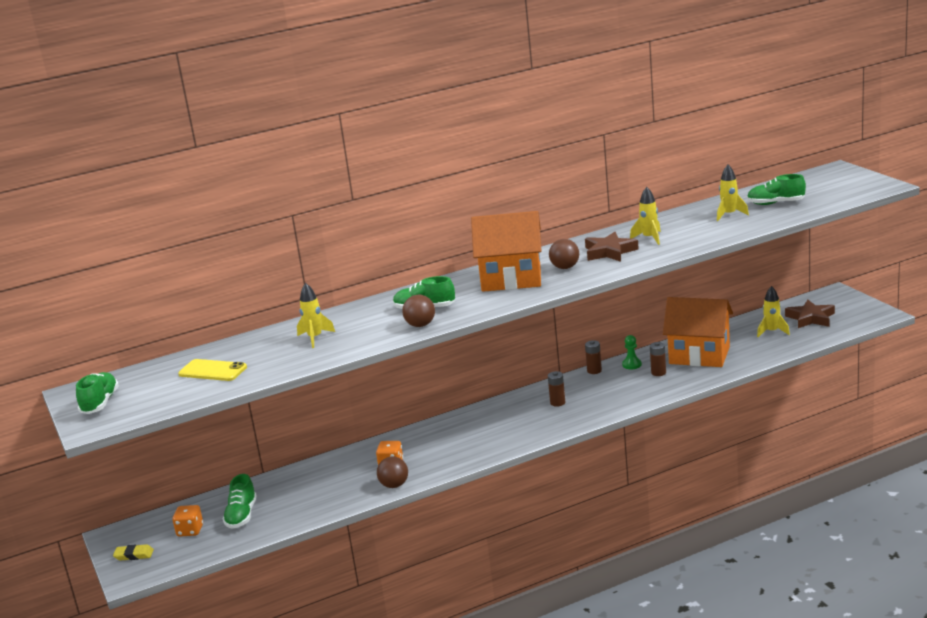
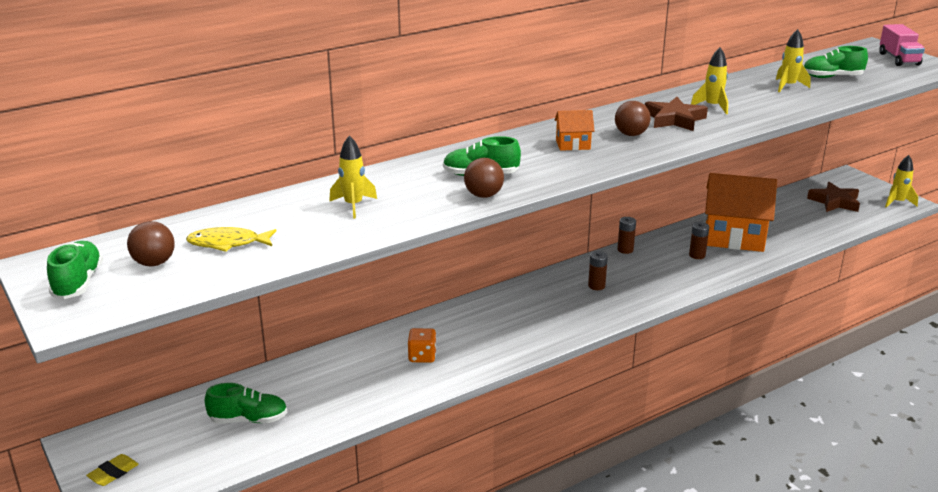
camera: 10 degrees left, 5 degrees up
yellow eraser [113,544,154,561] -> yellow eraser turned 45 degrees counterclockwise [86,454,139,486]
orange dice [172,505,203,537] -> none
yellow phone [178,359,247,381] -> yellow fish [186,227,276,252]
green shoe [223,474,257,529] -> green shoe turned 90 degrees counterclockwise [205,383,287,423]
brown ball [377,456,408,488] -> brown ball moved to [127,221,175,266]
orange house [471,211,542,292] -> orange house [555,110,594,151], size x0.45
green pawn [622,335,642,369] -> none
yellow rocket [757,286,790,337] -> yellow rocket moved to [885,155,918,208]
none -> pink truck [879,24,925,66]

